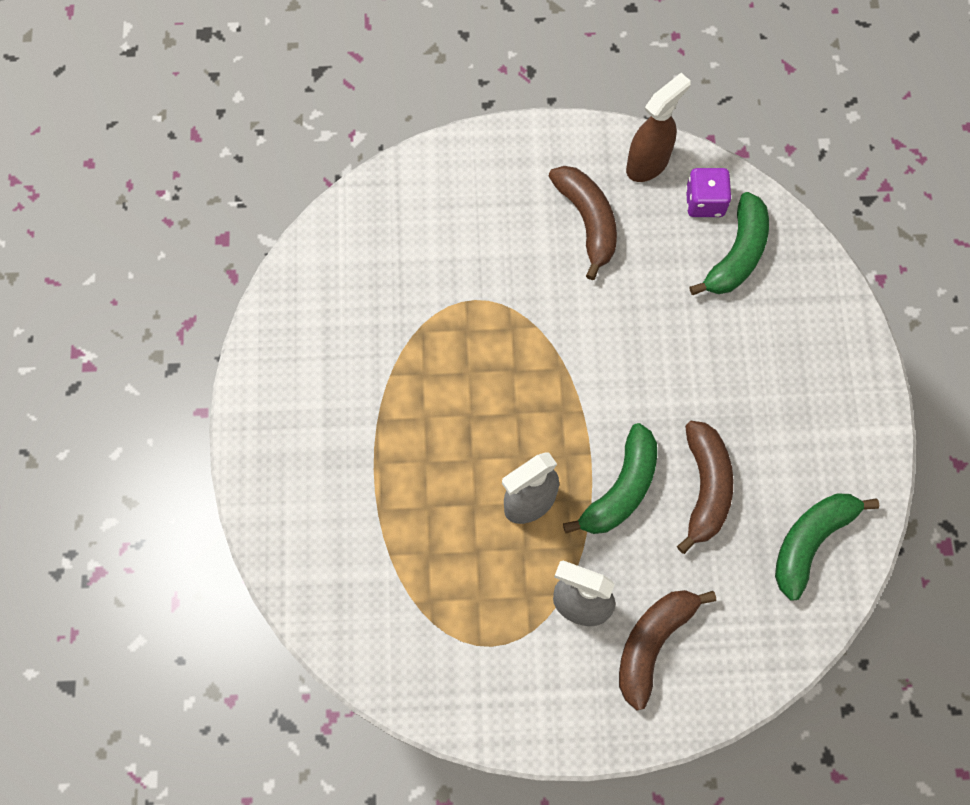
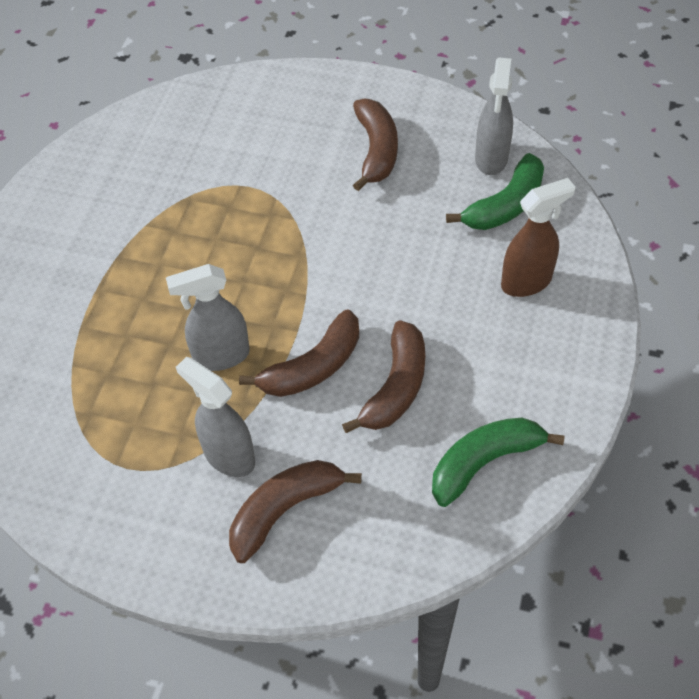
camera: 20 degrees right, 15 degrees down
green banana [563,423,657,534] -> brown banana [239,309,359,397]
brown spray bottle [626,73,691,182] -> brown spray bottle moved to [501,178,575,297]
purple dice [686,168,731,217] -> grey spray bottle [475,58,513,175]

